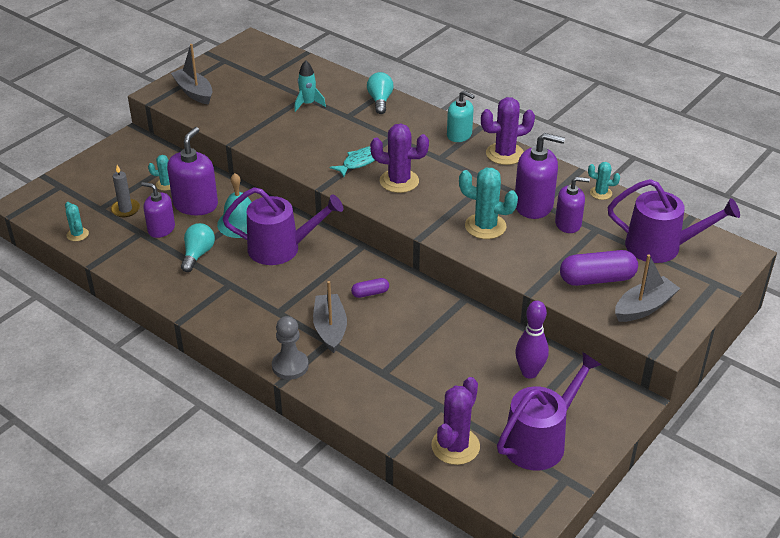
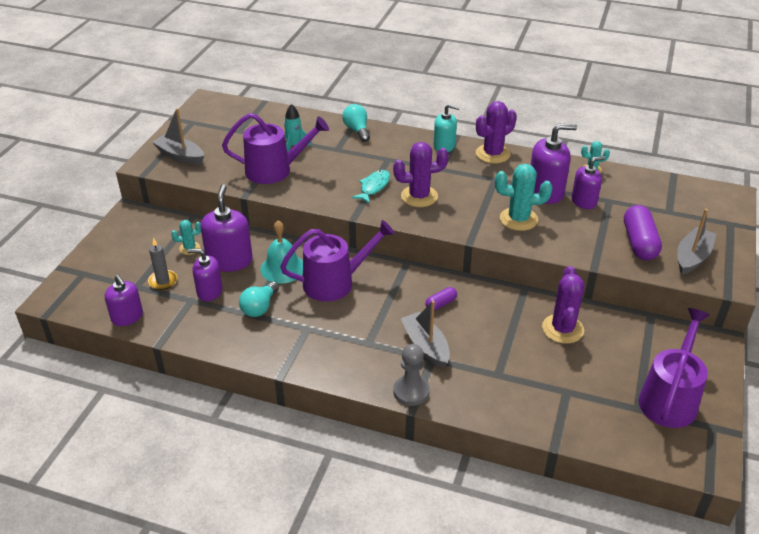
camera: 20 degrees left, 0 degrees up
turquoise cactus [65,202,89,241] -> purple soap dispenser [105,275,143,326]
turquoise light bulb [181,223,215,272] -> turquoise light bulb turned 150 degrees counterclockwise [239,281,279,317]
purple cactus [431,377,480,465] -> purple cactus moved to [542,266,585,344]
purple bowling pin [515,301,549,379] -> none
purple capsule [560,250,638,286] -> purple capsule turned 60 degrees counterclockwise [624,205,662,260]
purple watering can [608,179,740,263] -> purple watering can moved to [222,113,329,184]

